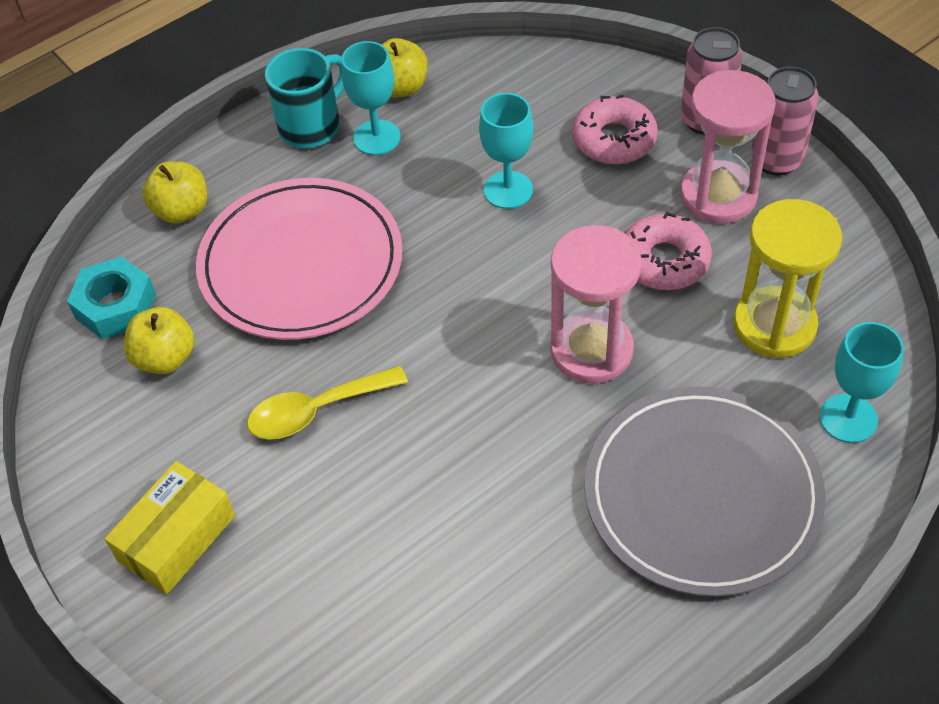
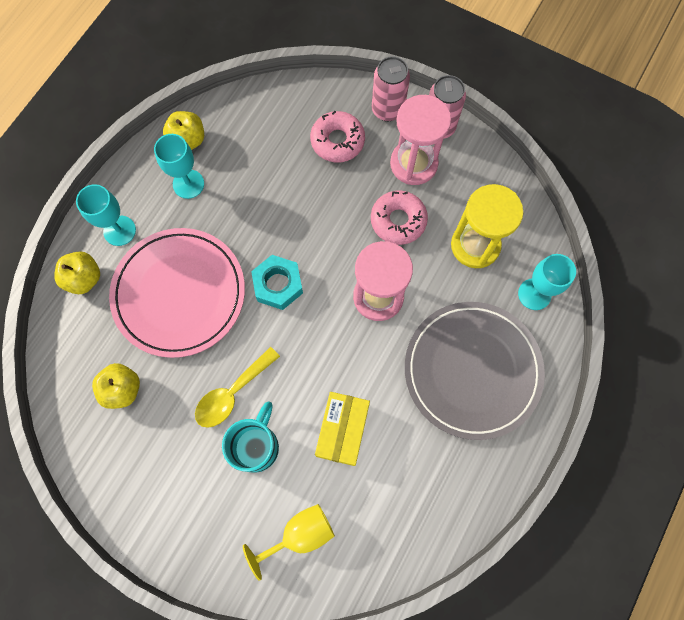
camera: 25 degrees left, 20 degrees up
turquoise nut [67,257,156,339] -> turquoise nut moved to [251,255,303,310]
yellow box [105,461,235,595] -> yellow box moved to [315,392,370,466]
turquoise mug [265,48,344,148] -> turquoise mug moved to [222,401,279,473]
turquoise goblet [479,93,533,209] -> turquoise goblet moved to [76,184,136,246]
none -> yellow goblet [243,504,335,581]

